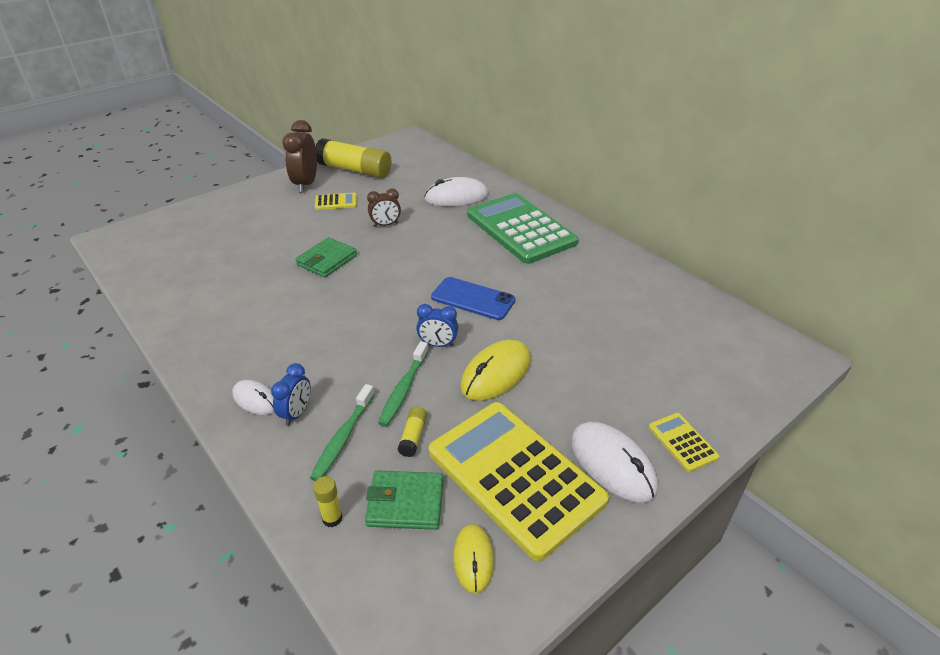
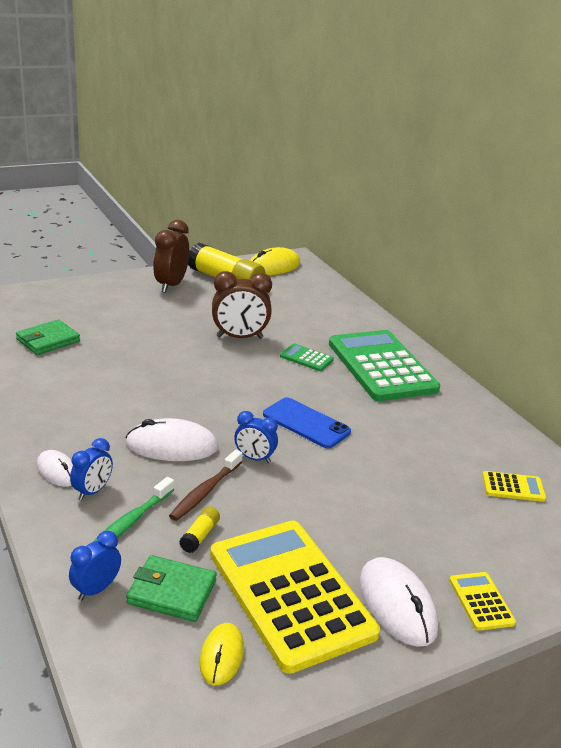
camera: 10 degrees right, 10 degrees down
green wallet [296,237,357,277] -> green wallet moved to [16,320,80,355]
yellow glue stick [313,476,343,527] -> blue clock [69,531,121,600]
yellow calculator [315,193,357,210] -> yellow calculator moved to [482,471,546,502]
brown clock [367,189,401,227] -> brown clock [212,271,272,339], size x1.71
green toothbrush [378,341,428,427] -> brown toothbrush [169,450,243,521]
white mouse [424,177,489,206] -> white mouse moved to [125,418,218,461]
yellow mouse [460,340,531,401] -> yellow mouse moved to [250,247,300,275]
none -> green calculator [280,343,334,371]

